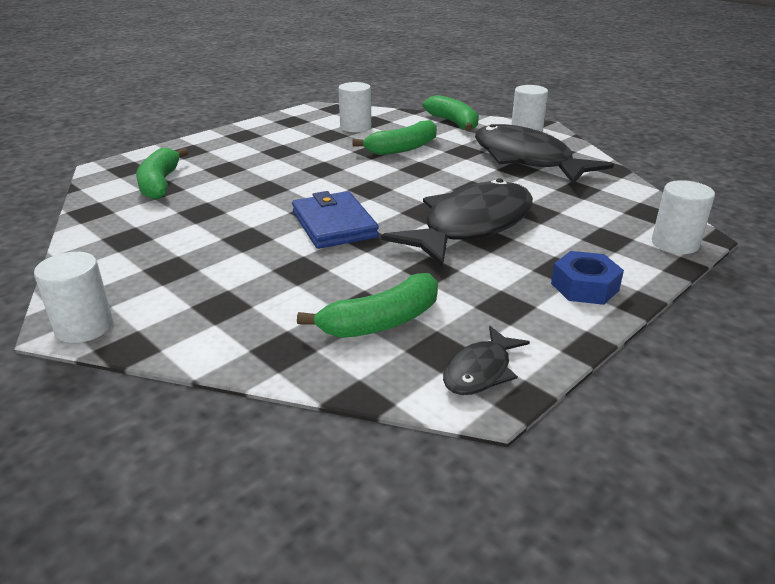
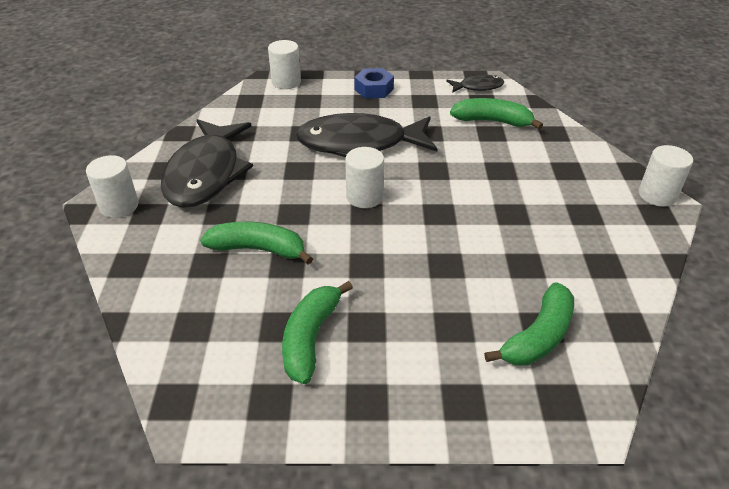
camera: 135 degrees left, 10 degrees up
blue wallet [292,191,379,249] -> none
white cylinder [339,82,371,132] -> white cylinder moved to [345,147,384,208]
green banana [423,95,479,131] -> green banana moved to [282,281,353,384]

